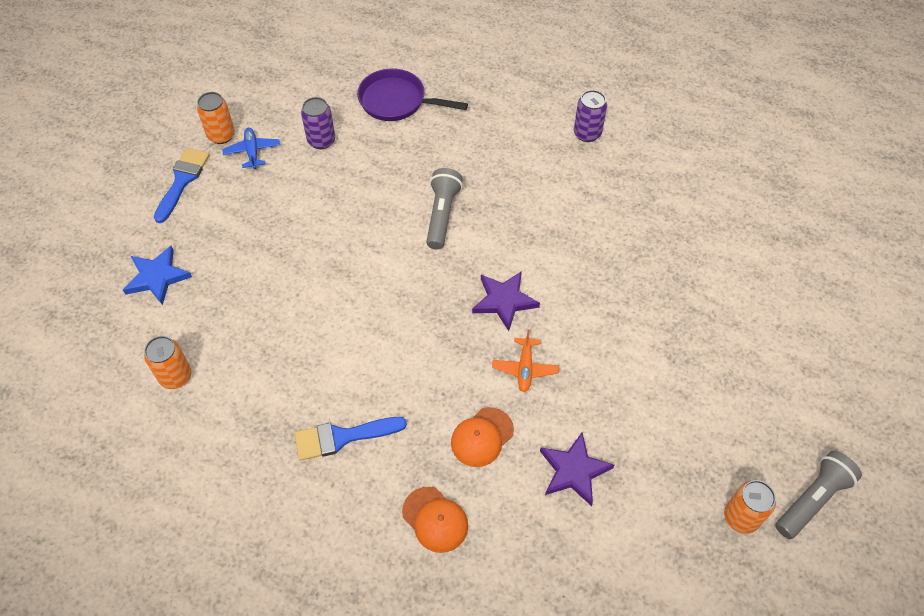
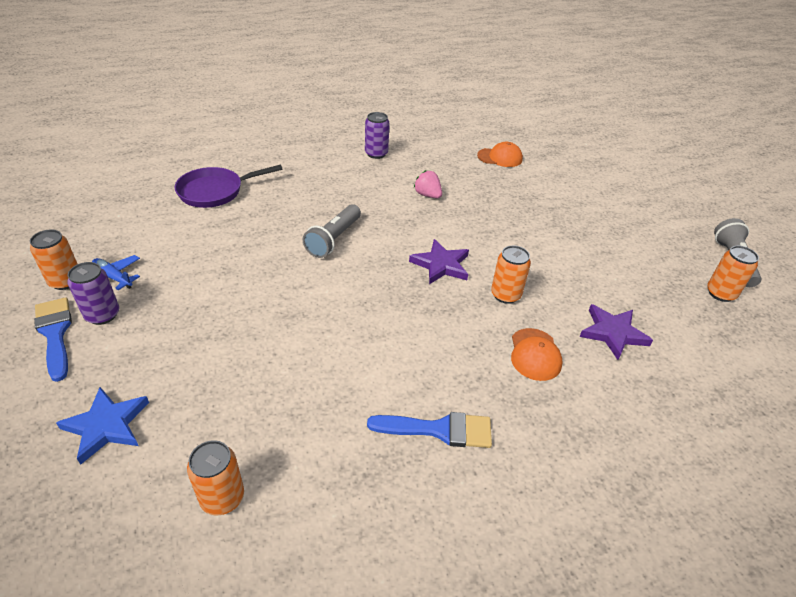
camera: 45 degrees left, 15 degrees down
blue brush [295,417,407,461] -> blue brush turned 120 degrees counterclockwise [367,412,492,448]
purple can [301,97,335,149] -> purple can moved to [67,262,119,325]
orange cap [402,487,468,553] -> orange cap moved to [477,142,523,167]
grey flashlight [426,168,463,249] -> grey flashlight turned 120 degrees counterclockwise [303,204,361,258]
orange plane [492,330,559,392] -> orange can [491,246,531,304]
none -> pink strawberry [414,170,442,198]

